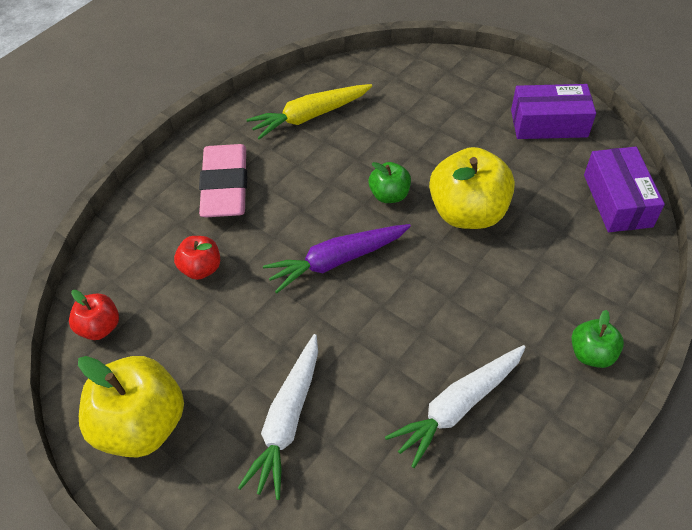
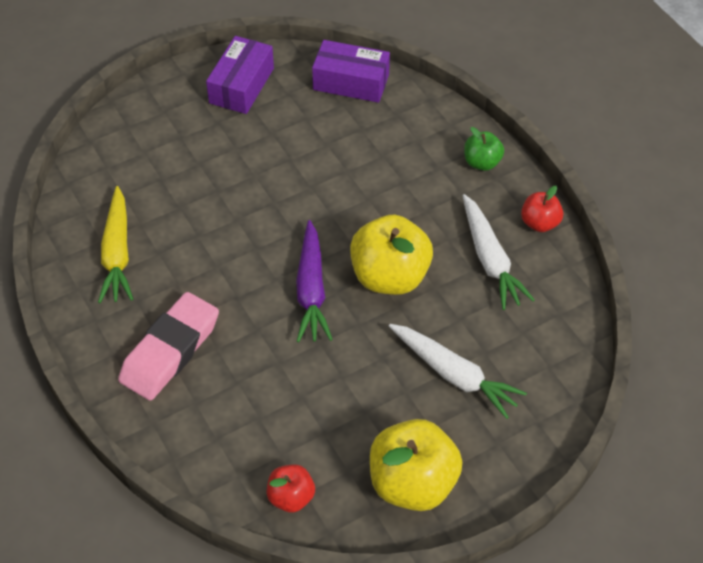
camera: 70 degrees left, 0 degrees up
red apple [174,236,220,280] -> red apple moved to [521,186,563,232]
pink eraser [199,144,247,217] -> pink eraser turned 75 degrees counterclockwise [118,292,219,401]
green apple [369,162,411,203] -> none
yellow apple [429,147,515,229] -> yellow apple moved to [350,215,433,295]

